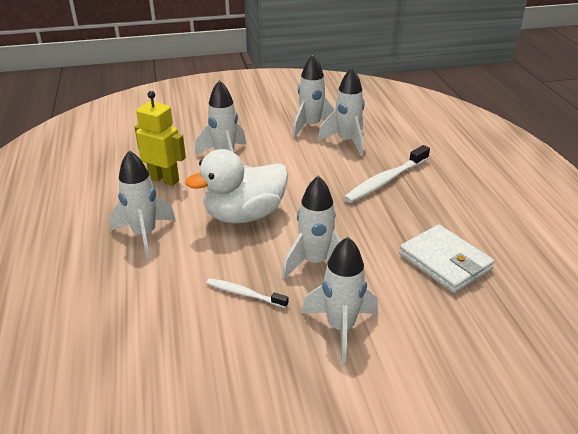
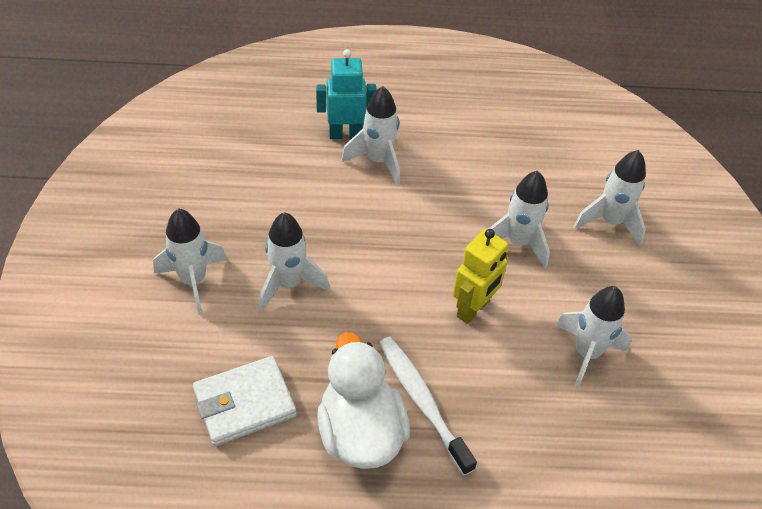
camera: 100 degrees right, 15 degrees up
yellow robot [135,91,186,186] -> yellow robot moved to [453,229,509,324]
white duck [186,149,288,223] -> white duck moved to [317,332,410,469]
white toothbrush [206,278,288,308] -> none
white rocket [317,68,365,156] -> white rocket moved to [574,150,646,246]
none -> turquoise robot [316,49,377,139]

